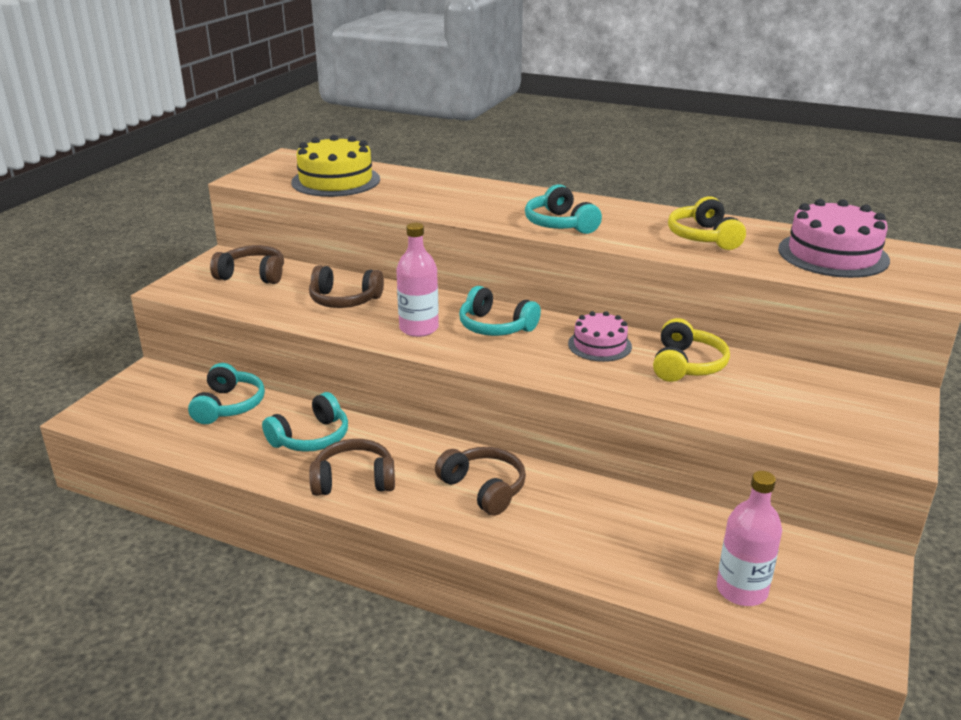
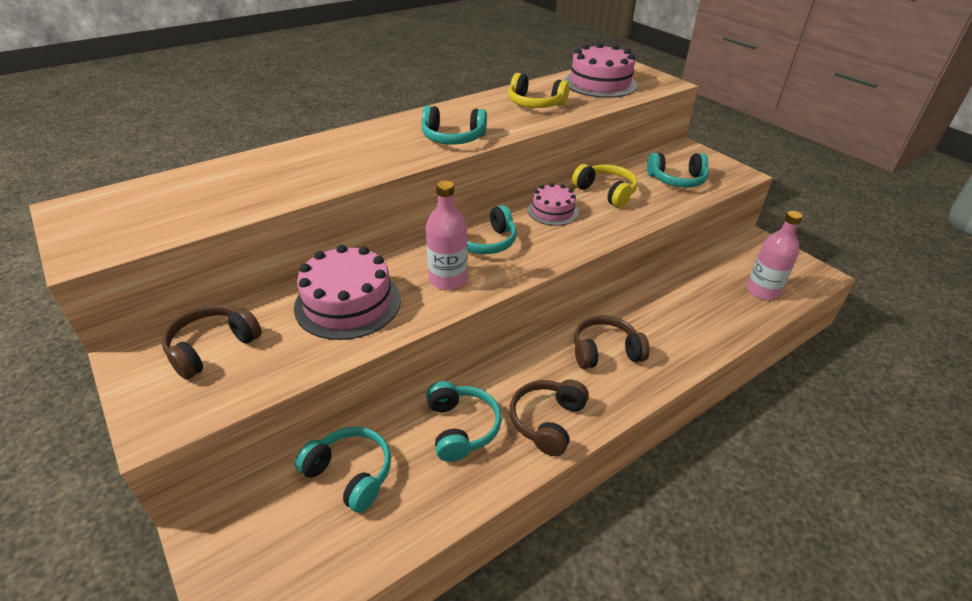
camera: 60 degrees left, 10 degrees up
yellow cake [291,135,380,197] -> none
brown headphones [309,265,384,308] -> pink cake [294,245,401,340]
none -> turquoise headphones [647,153,709,188]

